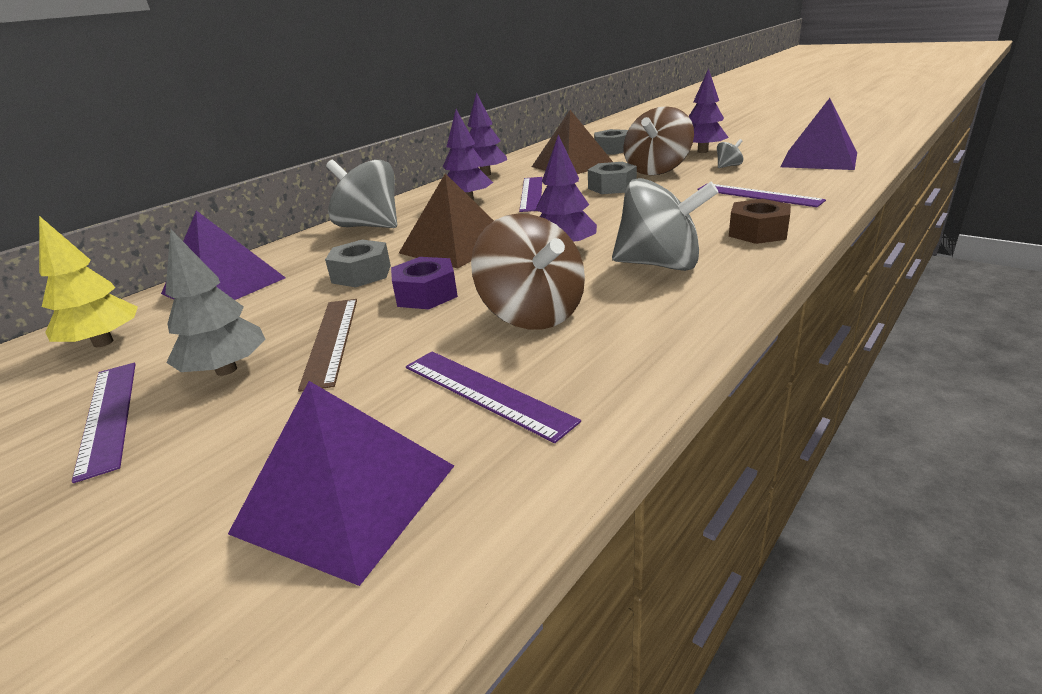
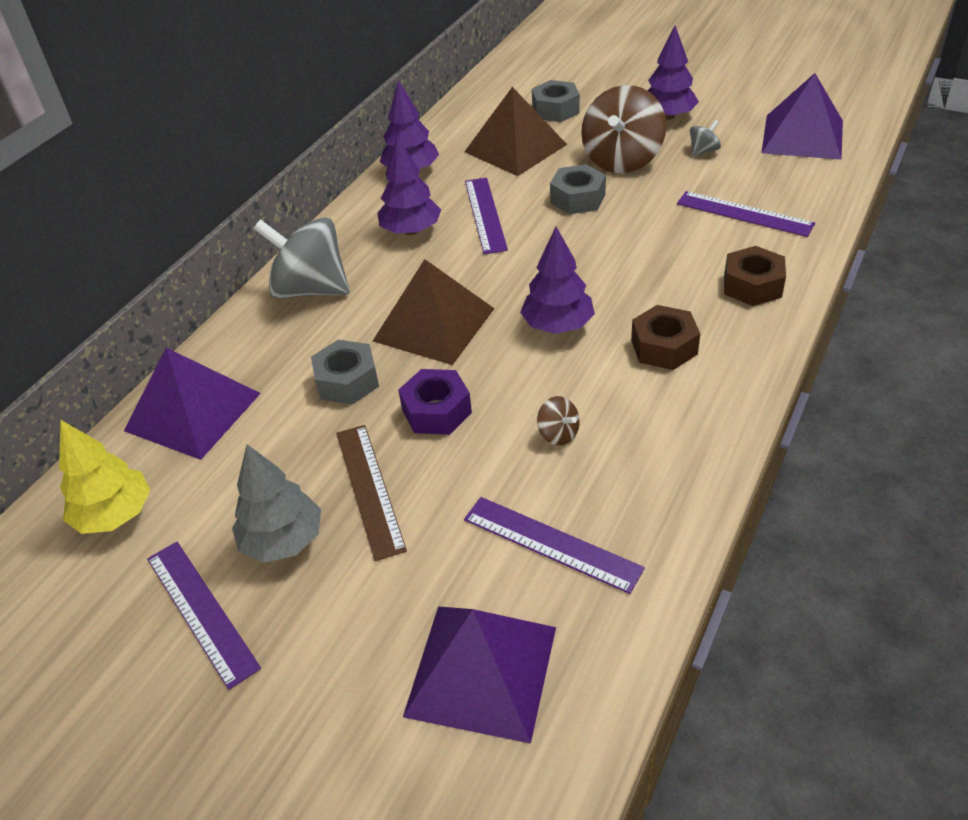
camera: 10 degrees left, 15 degrees up
brown spinning top [471,213,585,330] -> brown spinning top [537,396,580,446], size x0.43
grey spinning top [612,178,719,271] -> brown nut [631,305,700,370]

